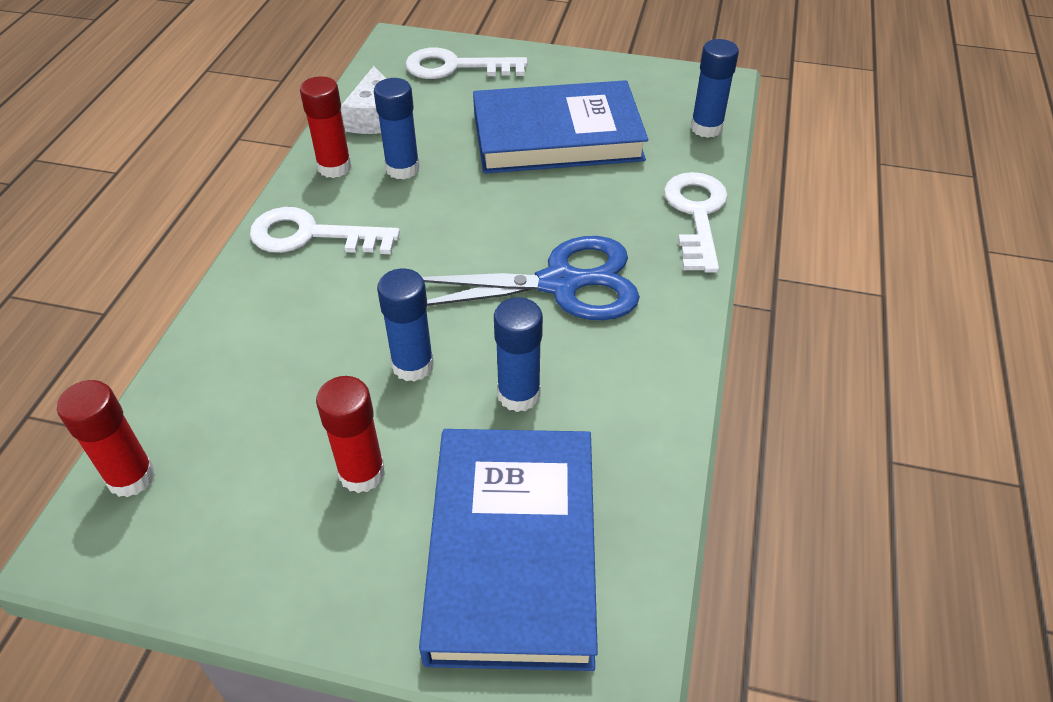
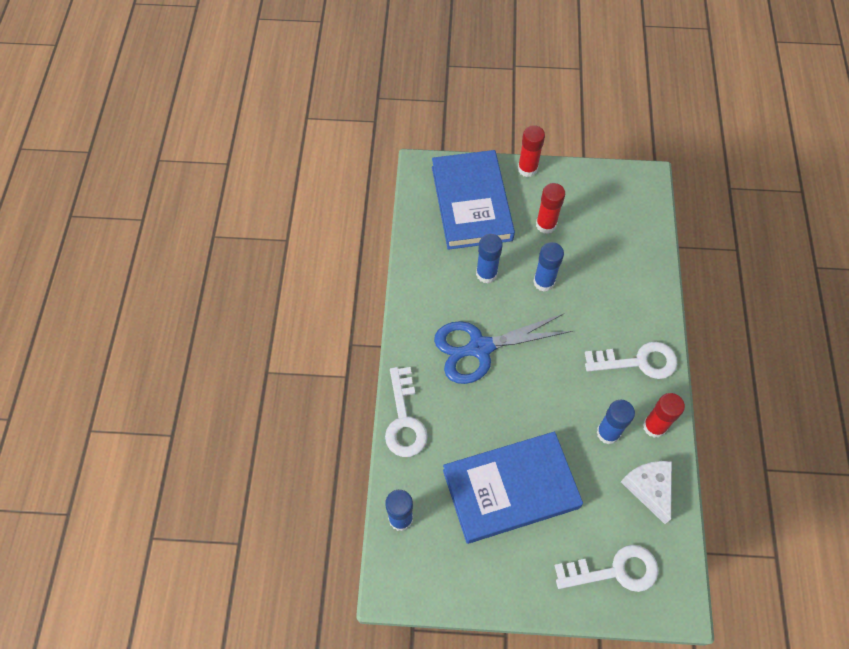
camera: 170 degrees right, 15 degrees up
red glue stick [57,380,155,497] -> red glue stick moved to [518,125,545,177]

